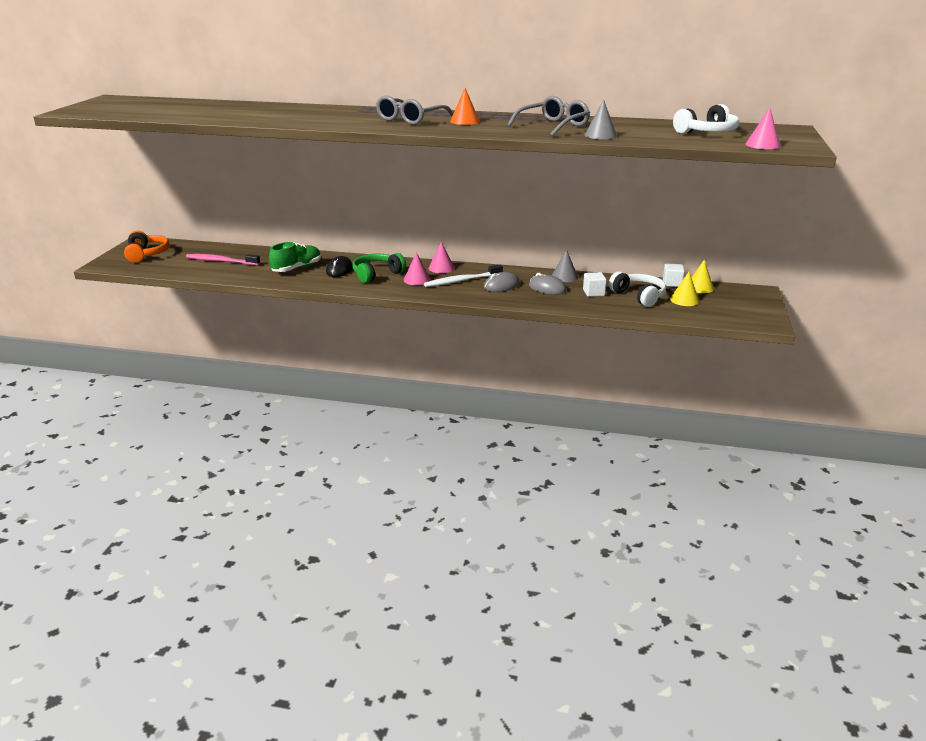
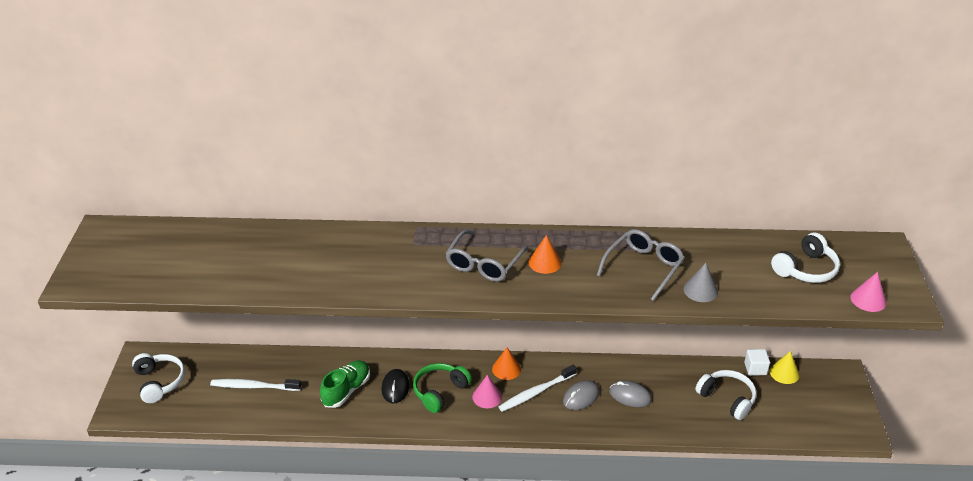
camera: 10 degrees left, 10 degrees up
orange headphones [124,231,169,263] -> white headphones [132,353,185,403]
pink toothbrush [186,254,260,265] -> white toothbrush [210,379,301,391]
pink cone [429,242,455,273] -> orange cone [492,348,521,380]
grey cone [552,249,578,282] -> none
white cube [583,272,606,297] -> none
yellow cone [670,272,699,306] -> none

